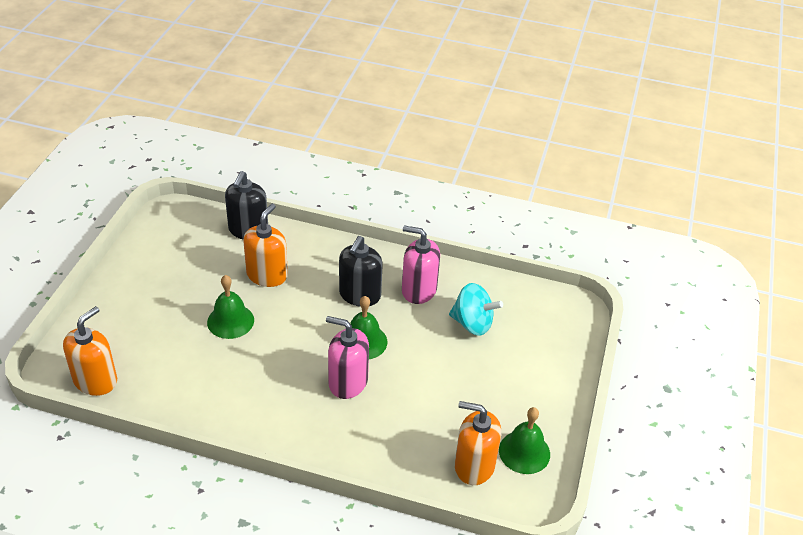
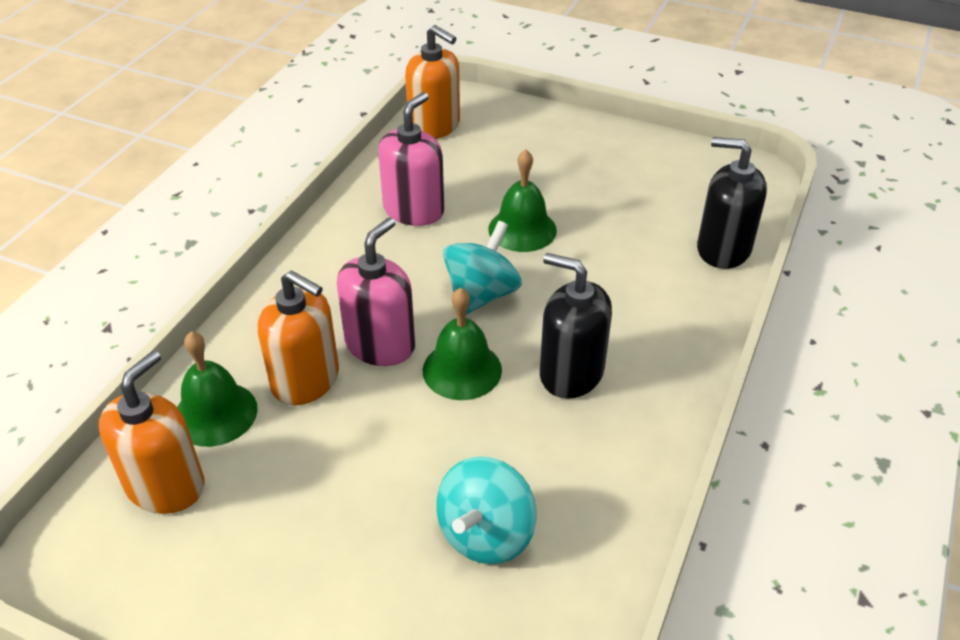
camera: 100 degrees right, 0 degrees up
orange soap dispenser [243,204,288,287] -> orange soap dispenser moved to [258,270,339,406]
pink soap dispenser [402,226,440,304] -> pink soap dispenser moved to [378,92,444,226]
green bell [499,407,550,474] -> green bell moved to [177,331,257,447]
none -> turquoise spinning top [443,221,522,315]

